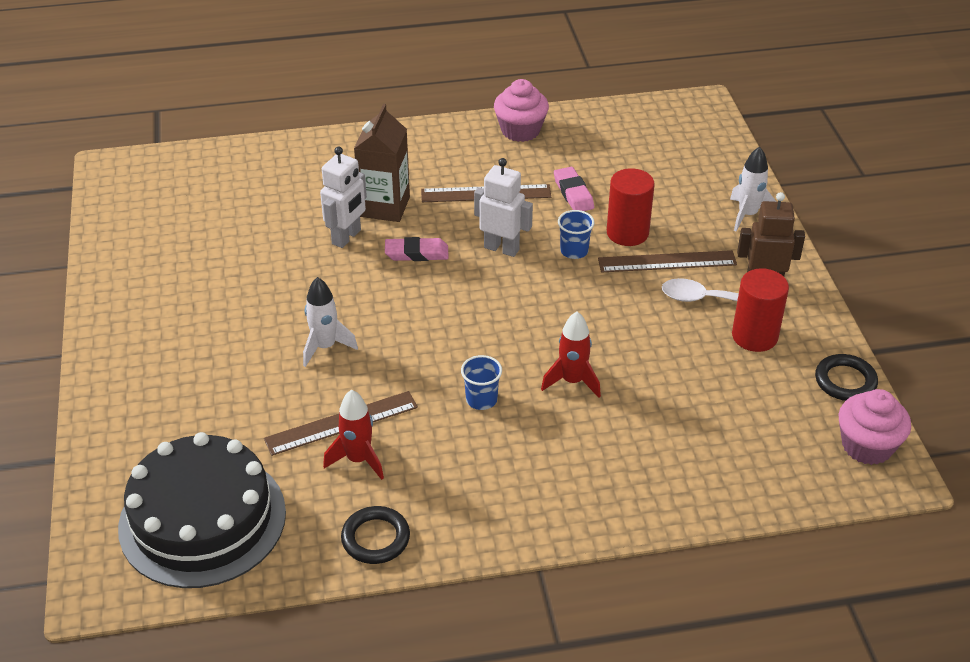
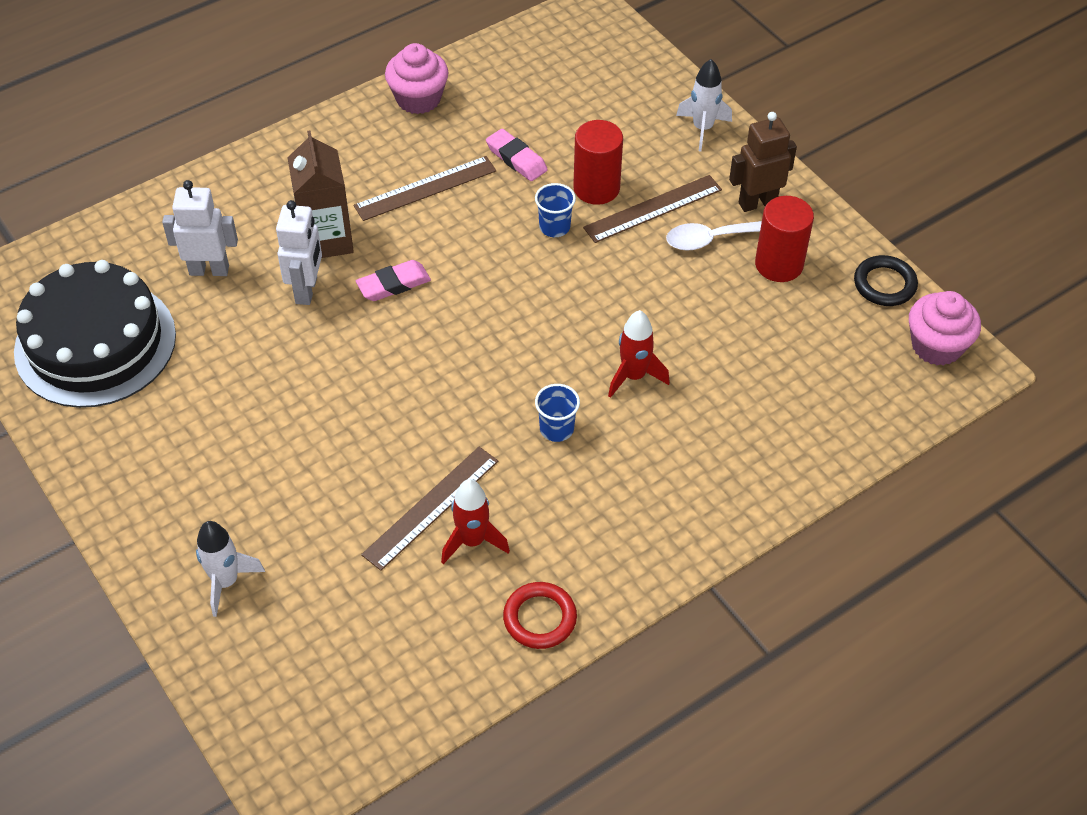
camera: 25 degrees left, 10 degrees up
black cake [118,432,286,588] -> black cake moved to [14,260,176,408]
white rocket [303,277,358,367] -> white rocket moved to [196,521,265,617]
black ring [341,506,410,564] -> red ring [503,582,577,649]
white robot [474,158,533,257] -> white robot moved to [162,180,238,276]

